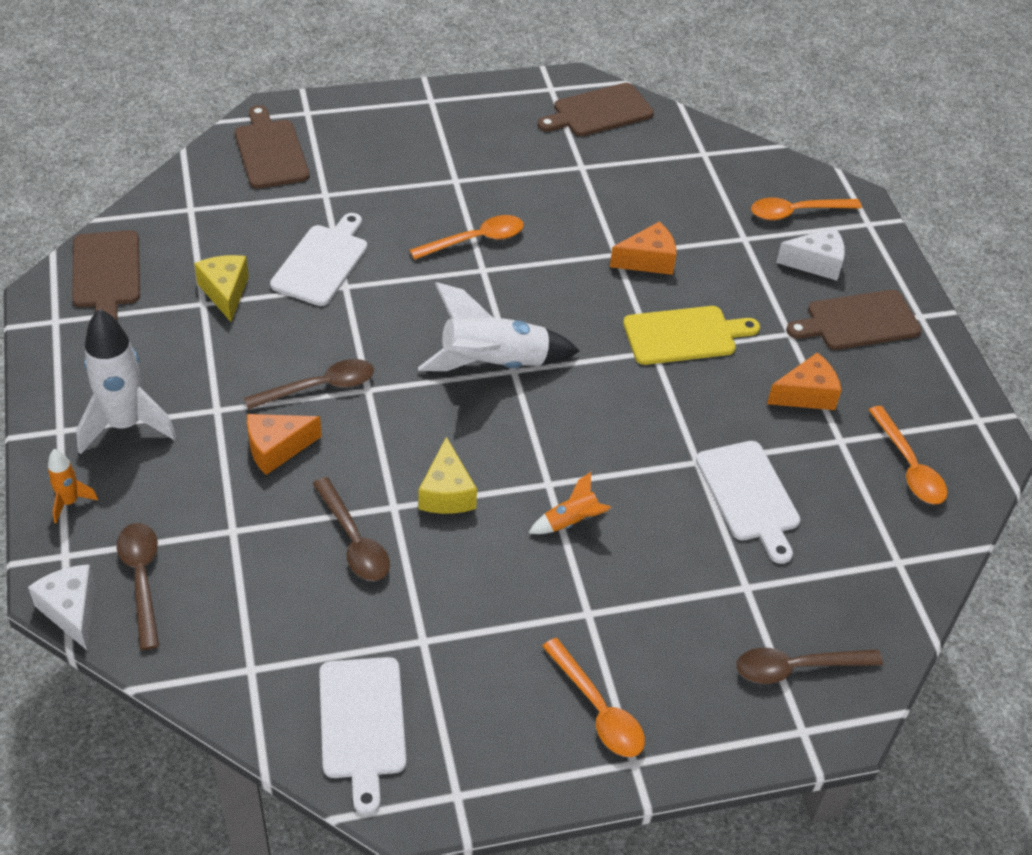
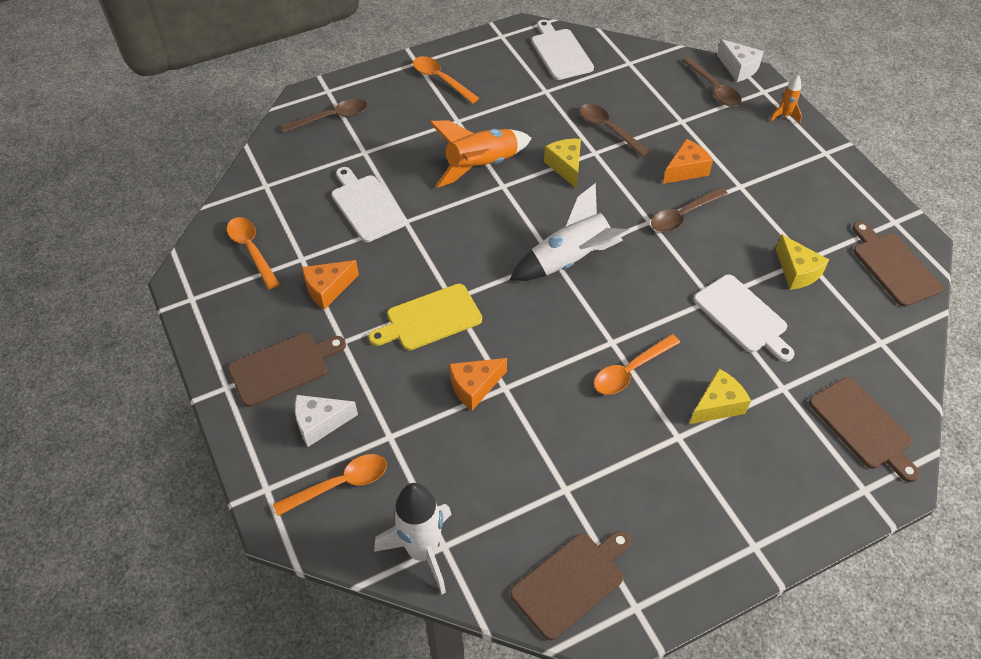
camera: 170 degrees right, 5 degrees up
white rocket [76,309,176,454] -> white rocket moved to [374,483,452,594]
white cutting board [270,213,368,306] -> white cutting board turned 45 degrees counterclockwise [693,274,795,362]
orange rocket [529,472,611,534] -> orange rocket [429,120,531,188], size x2.05
none -> yellow cheese [690,369,751,424]

